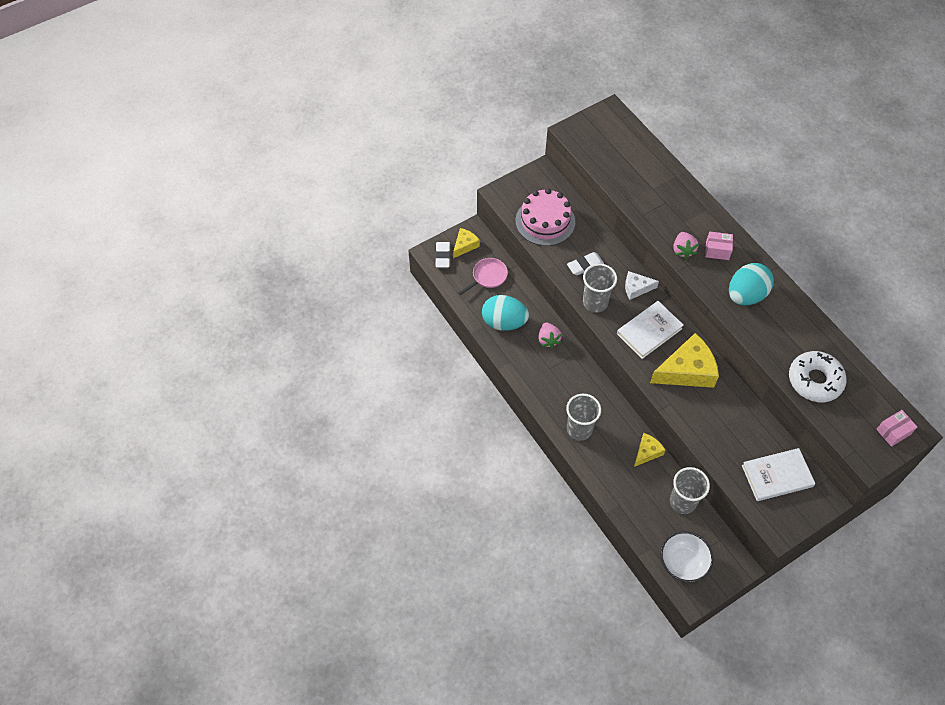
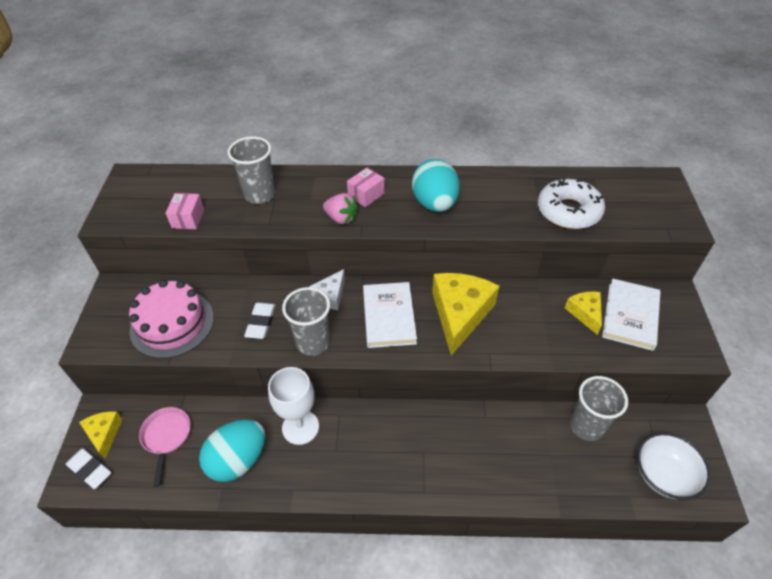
camera: 55 degrees left, 10 degrees down
pink strawberry [538,323,562,348] -> white goblet [268,367,319,445]
grey cup [566,394,601,441] -> grey cup moved to [228,136,275,204]
yellow cheese [634,433,666,467] -> yellow cheese moved to [565,291,602,335]
pink box [876,410,917,447] -> pink box moved to [166,193,204,229]

